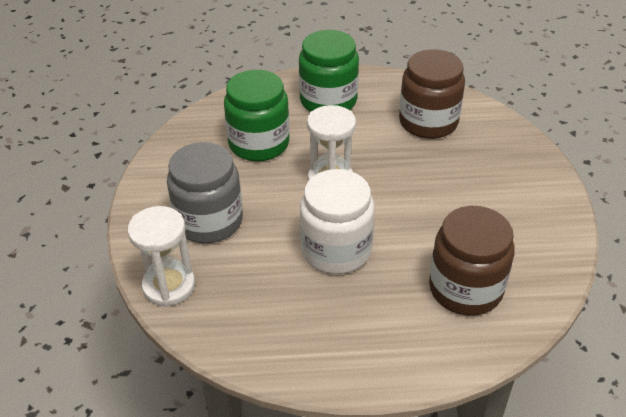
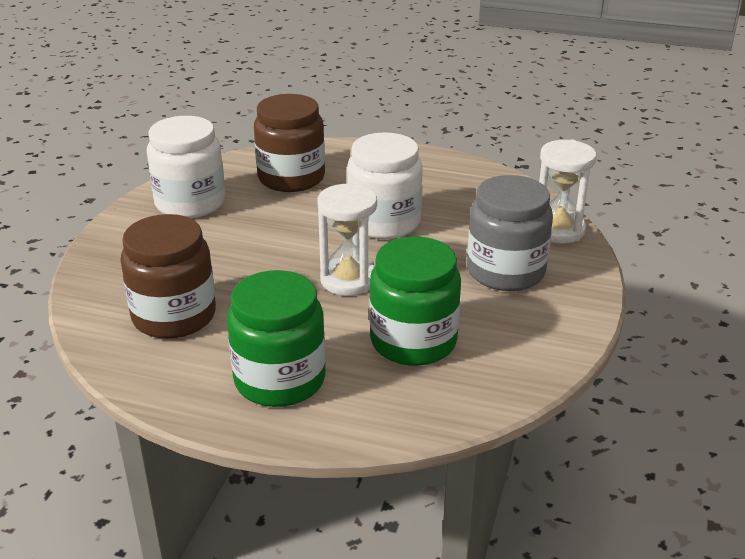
camera: 160 degrees left, 10 degrees down
none -> white jar [147,116,225,218]

